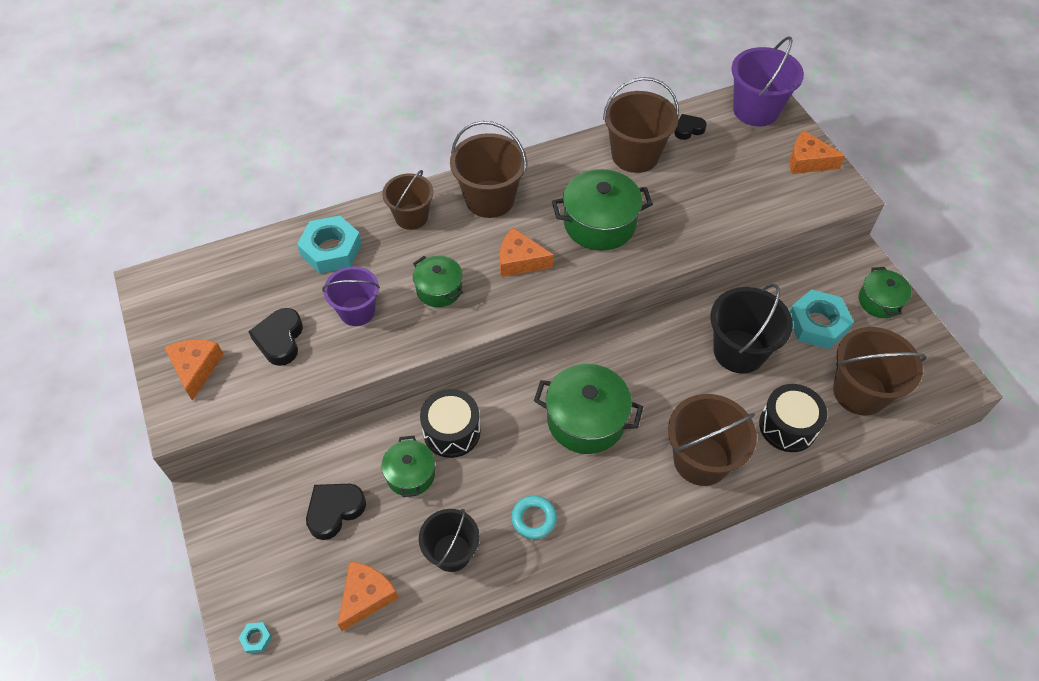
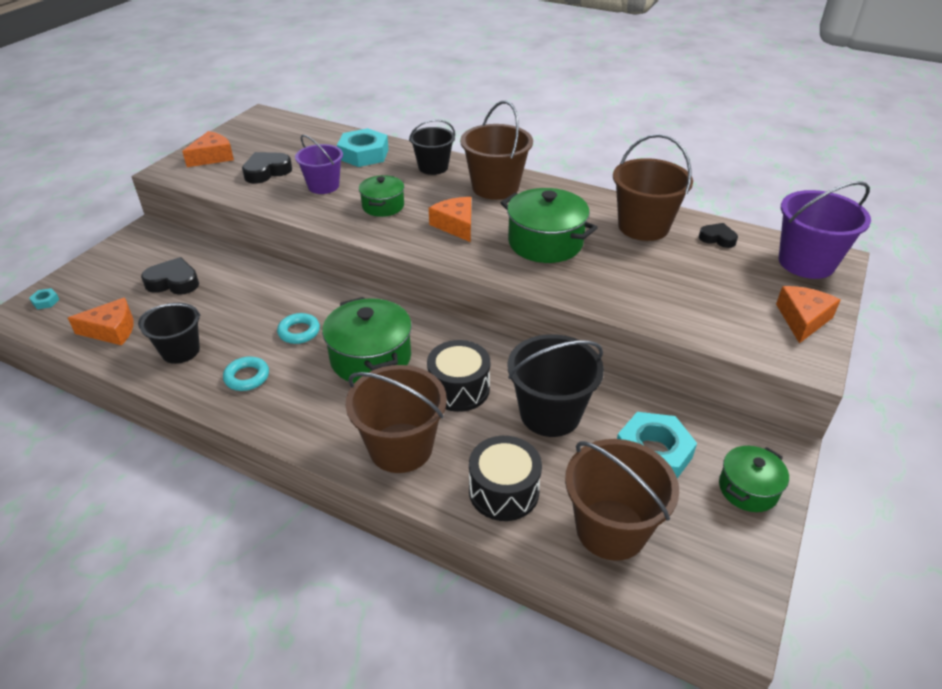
camera: 50 degrees right, 15 degrees down
green pot [381,436,435,497] -> none
brown bucket [382,170,433,230] -> black bucket [409,119,455,175]
black drum [420,389,481,458] -> black drum moved to [427,340,490,412]
orange cheese [790,131,845,174] -> orange cheese turned 45 degrees clockwise [776,286,841,343]
none -> turquoise ring [277,313,320,344]

